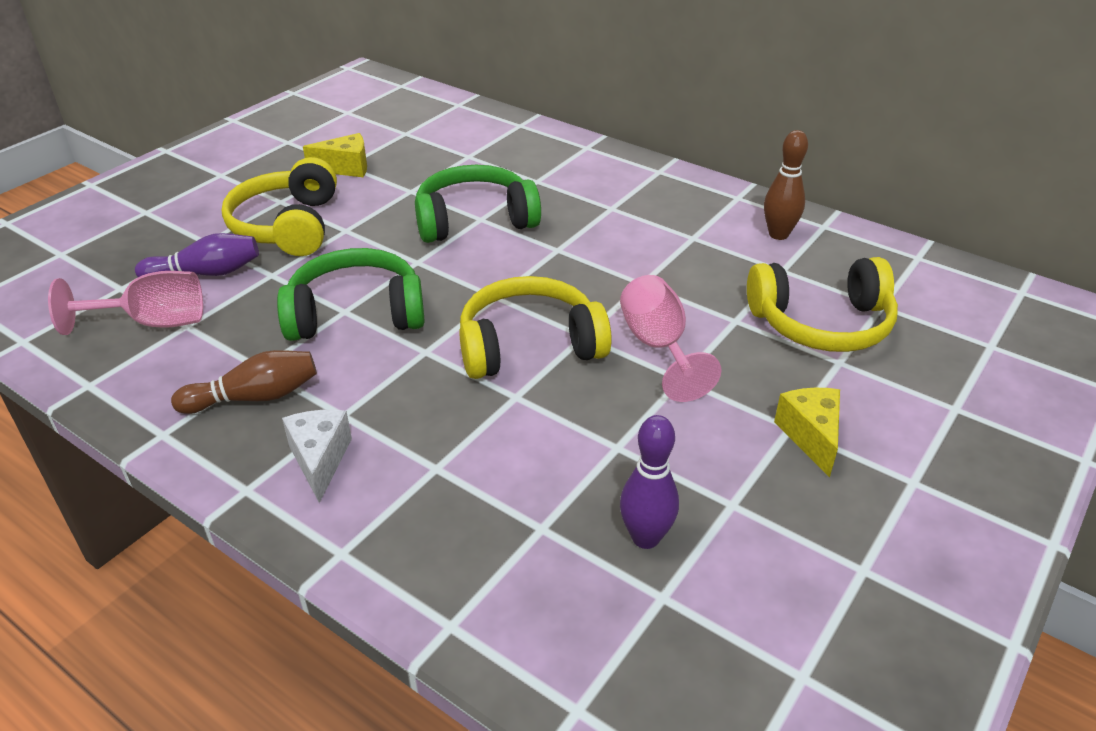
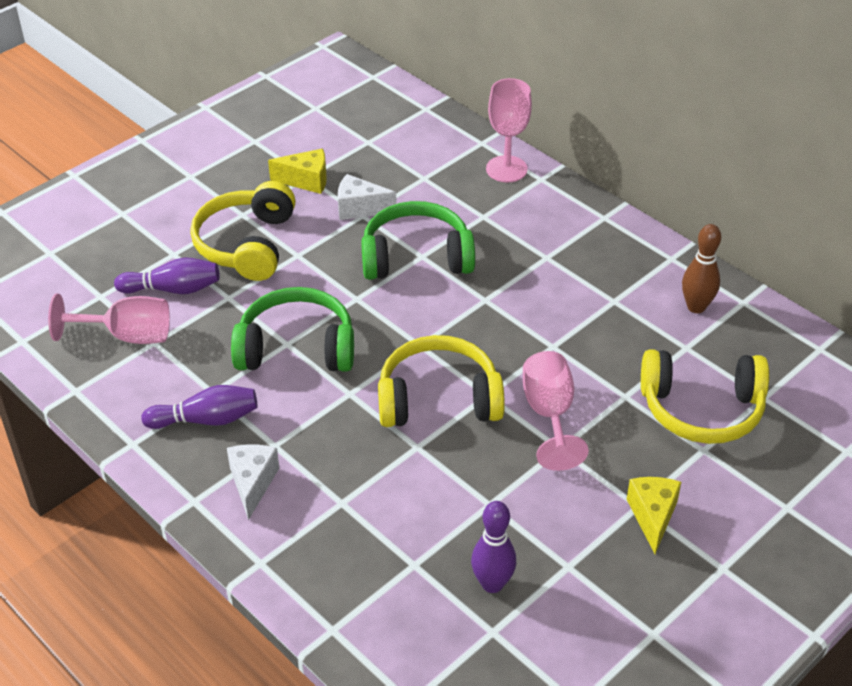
camera: 10 degrees right, 5 degrees up
brown bowling pin [171,350,317,414] -> purple bowling pin [141,385,258,429]
none -> white cheese [338,174,397,220]
none -> pink goblet [486,78,532,183]

